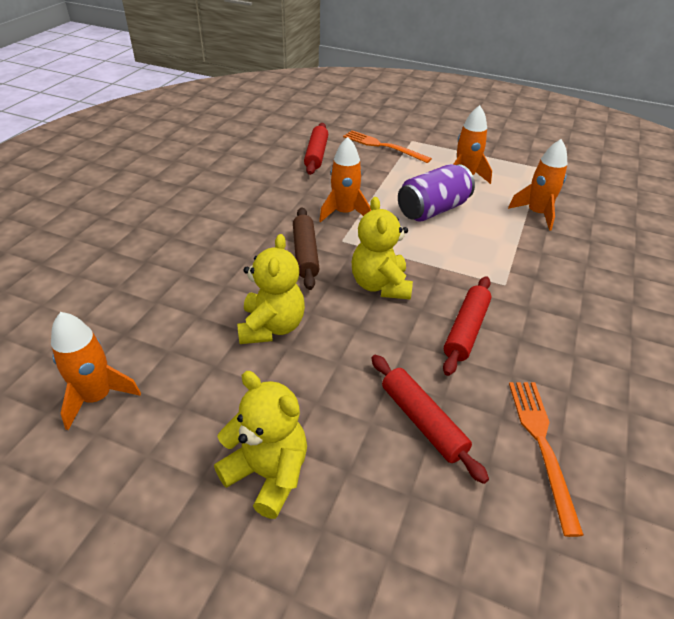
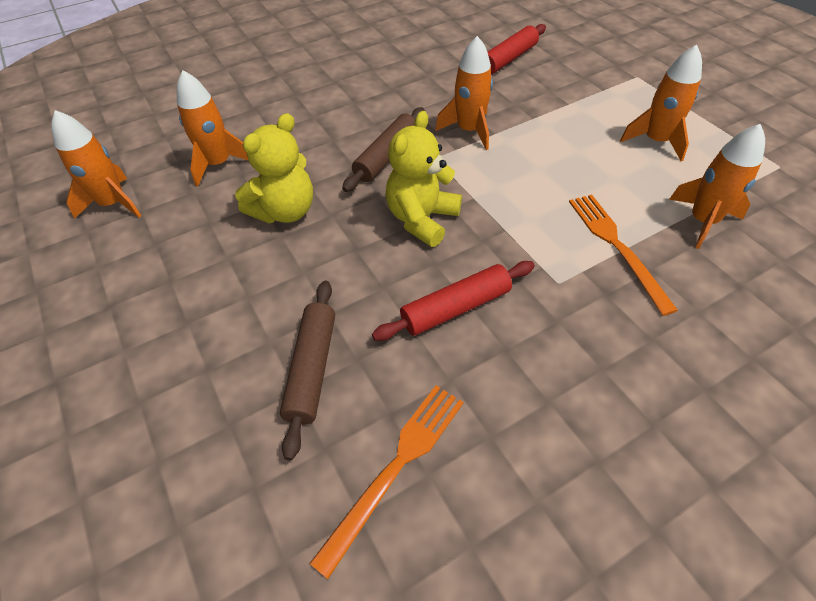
camera: 40 degrees right, 10 degrees up
yellow teddy bear [214,371,307,519] -> none
orange fork [343,130,432,163] -> orange fork moved to [569,194,678,316]
red rolling pin [371,355,489,484] -> brown rolling pin [280,281,335,460]
purple can [398,164,475,222] -> none
none -> orange rocket [177,70,248,187]

